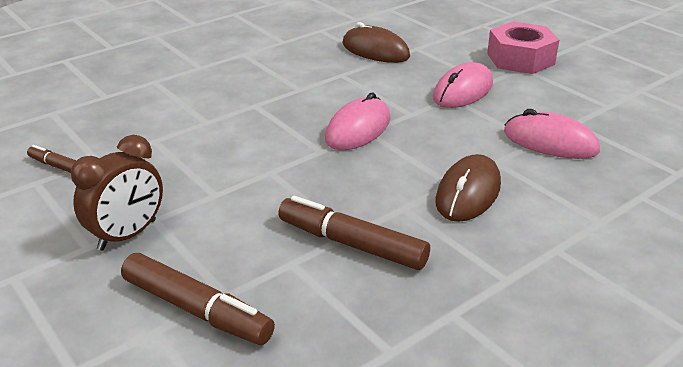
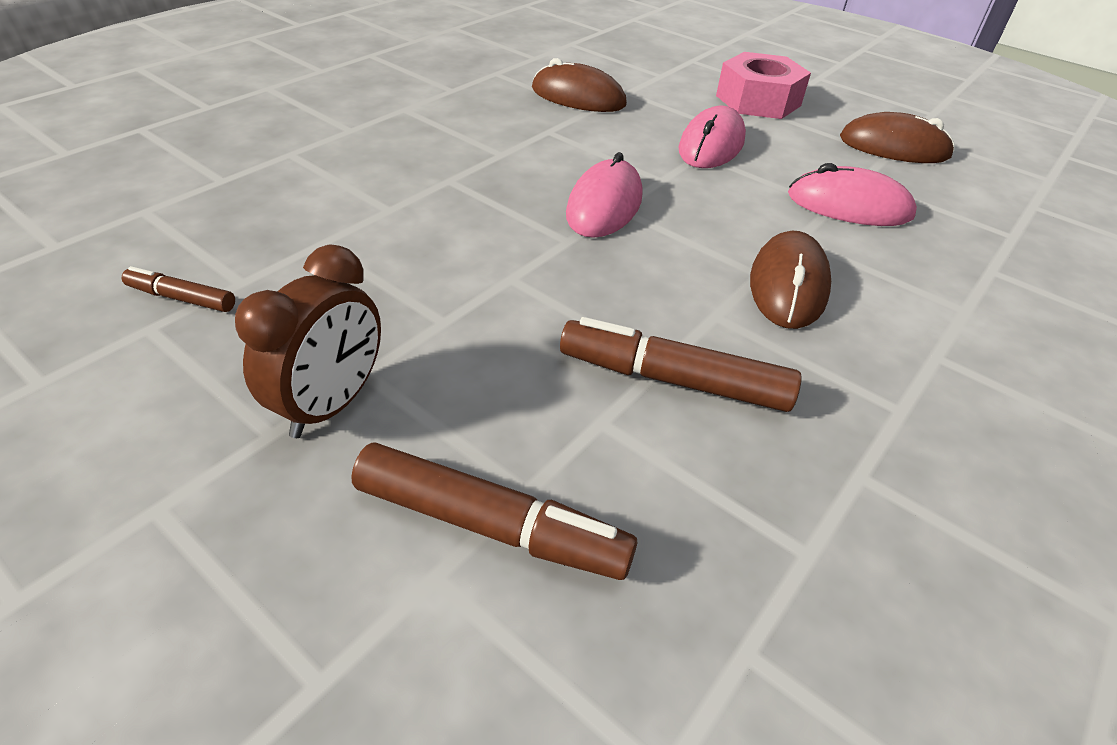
camera: 15 degrees left, 10 degrees up
none -> brown mouse [840,112,955,163]

